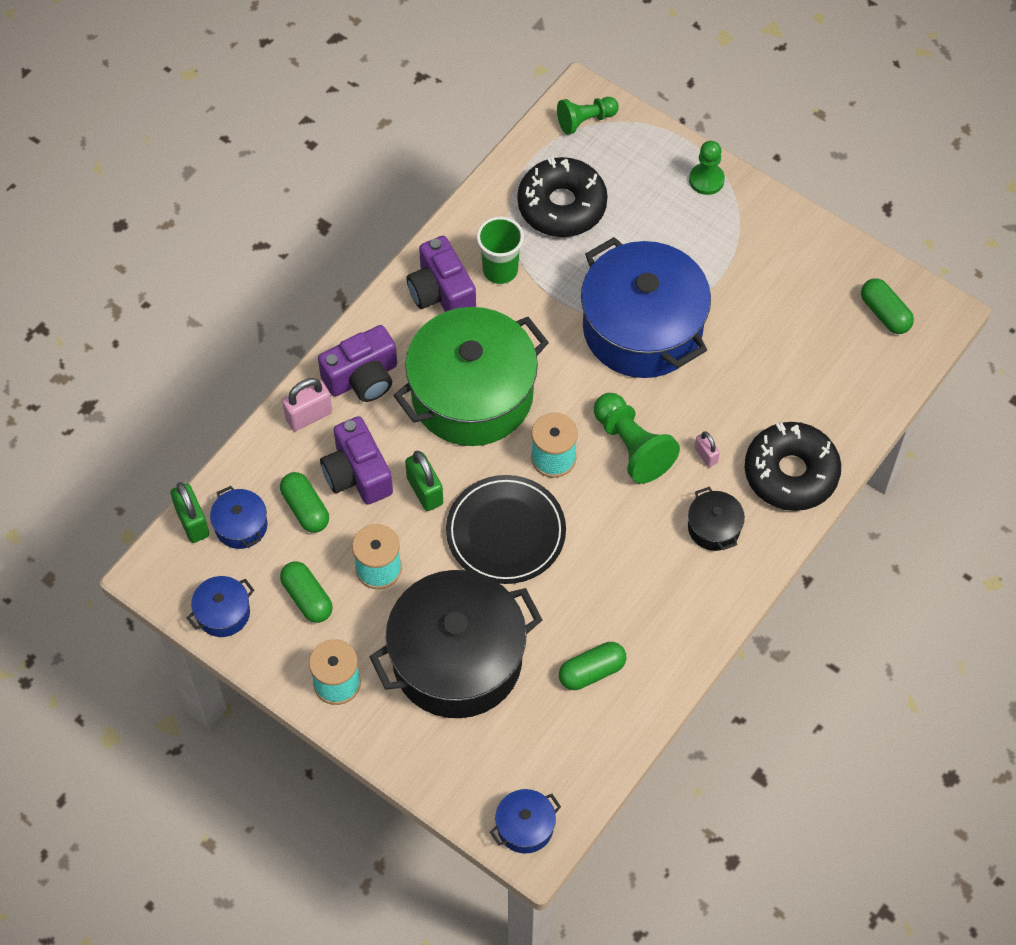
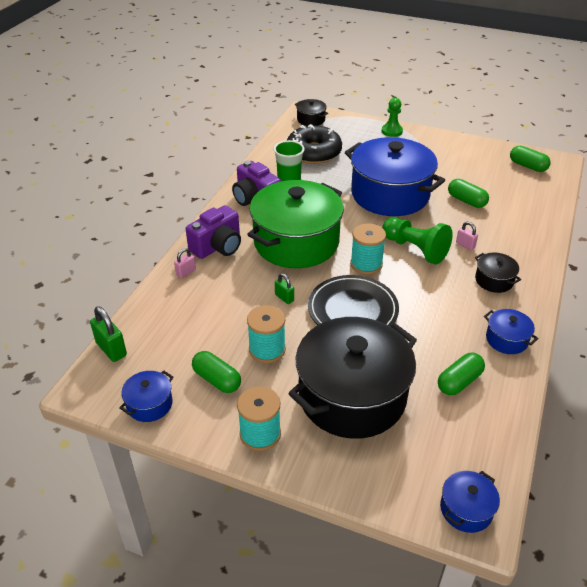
camera: 15 degrees left, 20 degrees down
blue pot [210,486,267,549] -> blue pot moved to [484,309,538,354]
green capsule [280,472,329,533] -> green capsule moved to [448,179,489,208]
pink padlock [282,378,332,431] -> pink padlock [174,248,196,278], size x0.60
purple camera [320,416,393,505] -> none
green padlock [405,451,443,511] -> green padlock [275,273,294,304], size x0.60
green pawn [557,97,619,135] -> black pot [295,99,328,126]
black donut [745,422,841,511] -> none

